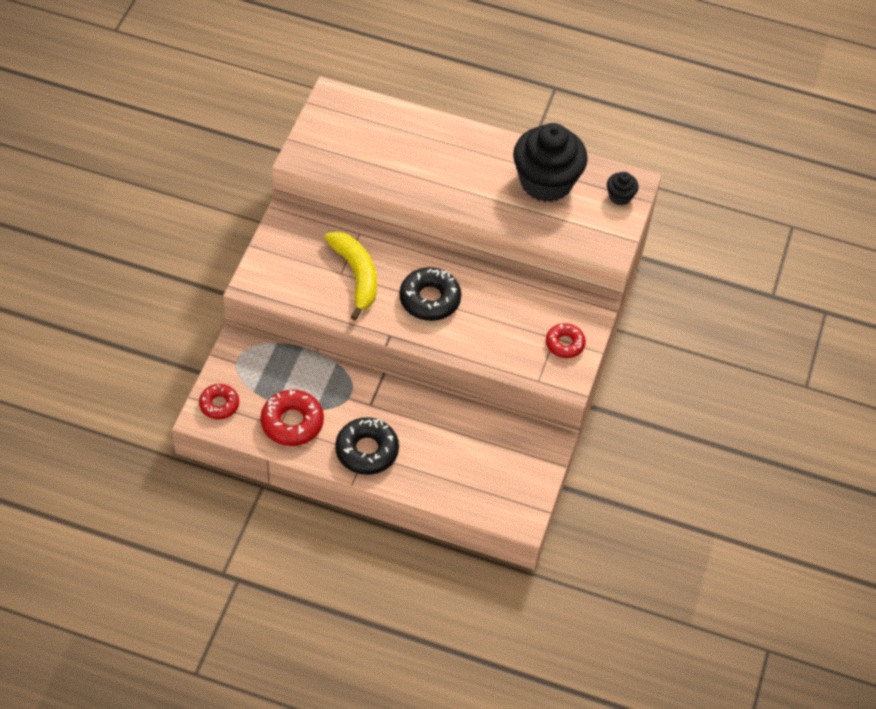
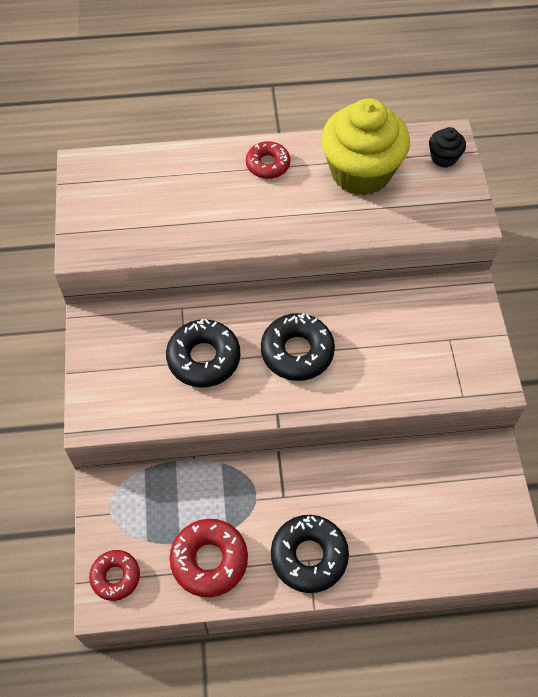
camera: 20 degrees left, 5 degrees up
yellow banana [324,231,377,321] -> black donut [166,319,240,388]
black cupcake [513,123,588,202] -> yellow cupcake [321,98,410,196]
red donut [546,323,586,358] -> red donut moved to [246,141,290,179]

